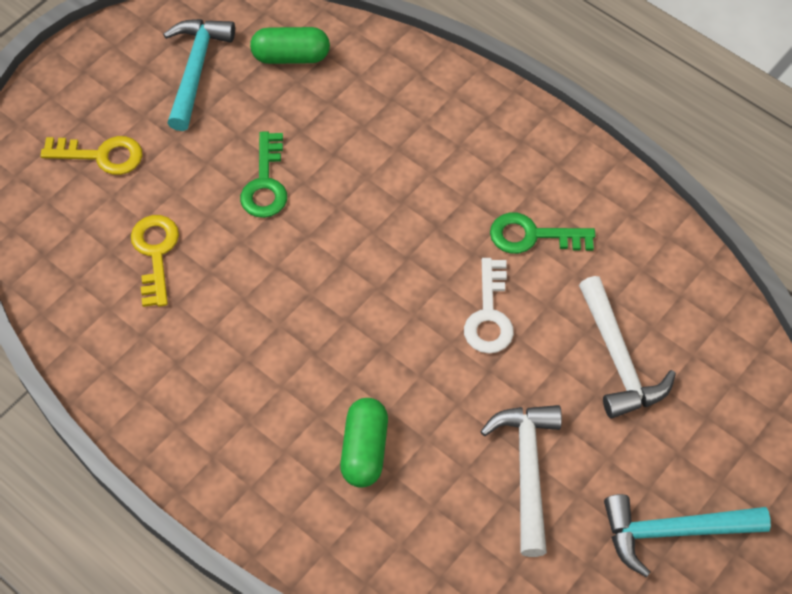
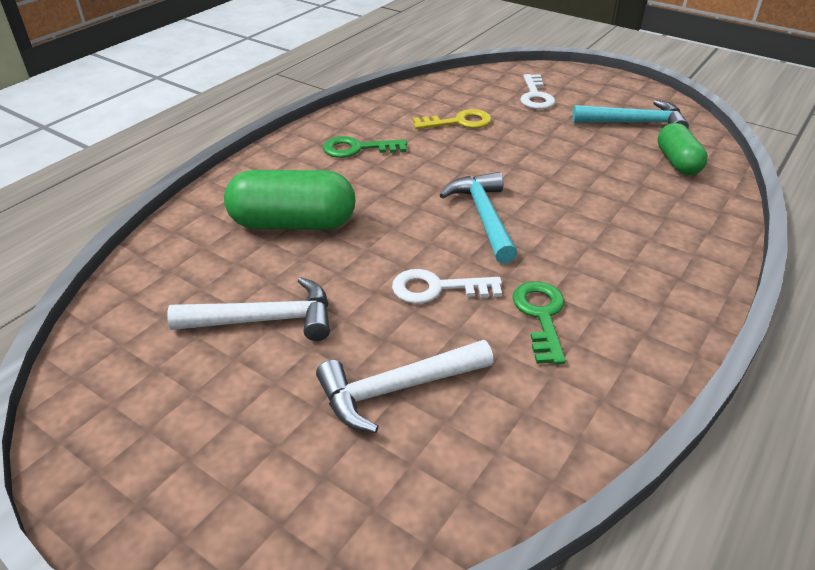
camera: 85 degrees right, 20 degrees down
yellow key [40,136,142,175] -> white key [520,74,555,109]
green key [240,131,287,218] -> green key moved to [323,136,407,158]
green capsule [340,398,388,488] -> green capsule [224,170,356,229], size x1.60
turquoise hammer [604,494,771,577] -> turquoise hammer moved to [440,172,518,264]

